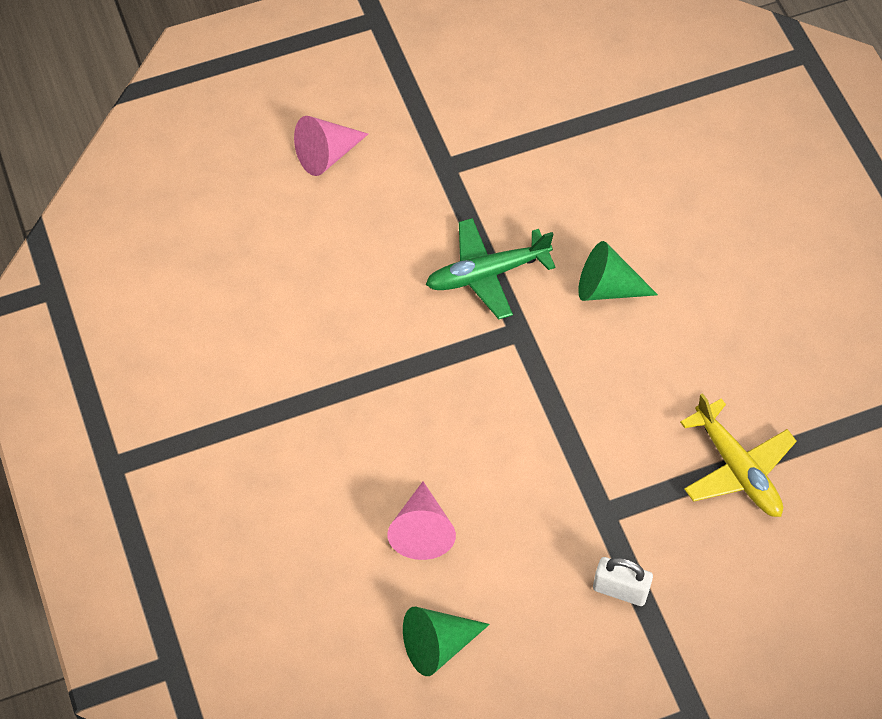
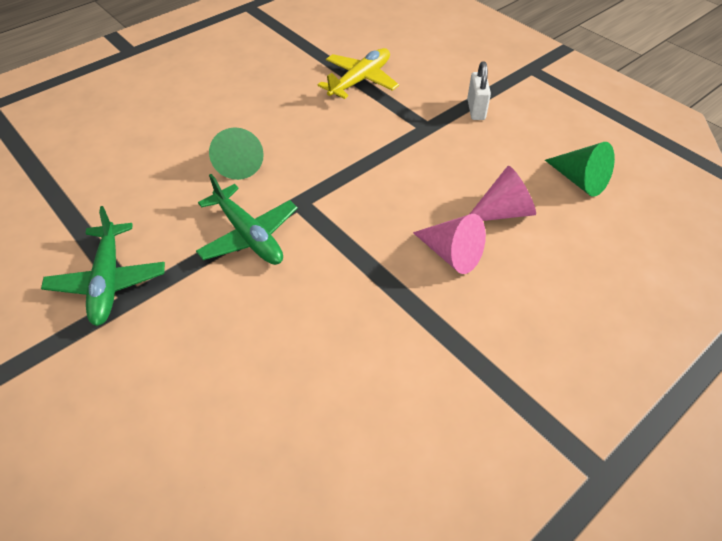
camera: 110 degrees left, 10 degrees down
pink cone [294,116,368,176] -> pink cone moved to [413,214,486,274]
none -> green plane [41,206,165,326]

